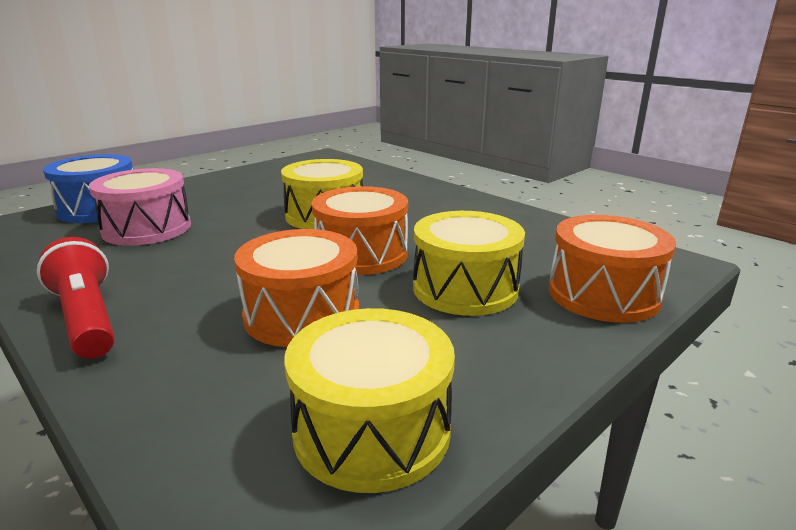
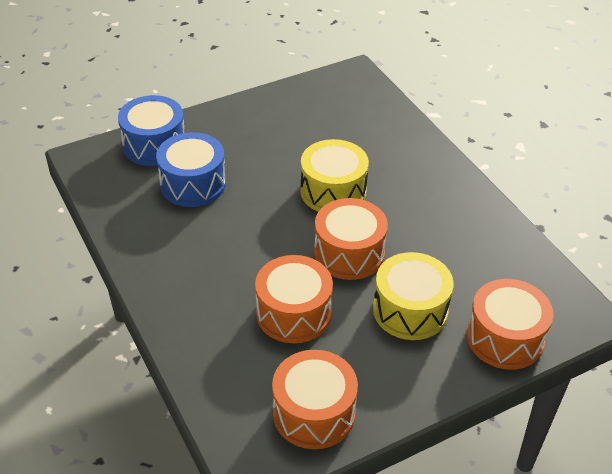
camera: 15 degrees right, 20 degrees up
red flashlight [37,237,115,359] -> none
pink drum [89,168,191,246] -> blue drum [156,132,226,207]
yellow drum [284,308,455,493] -> orange drum [272,350,358,449]

